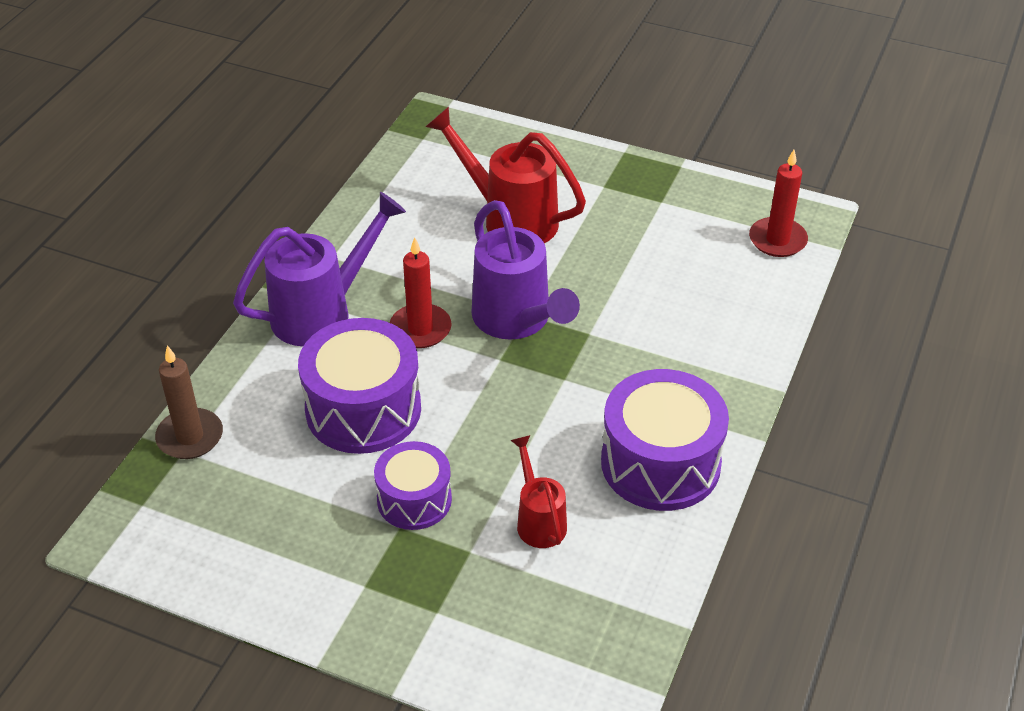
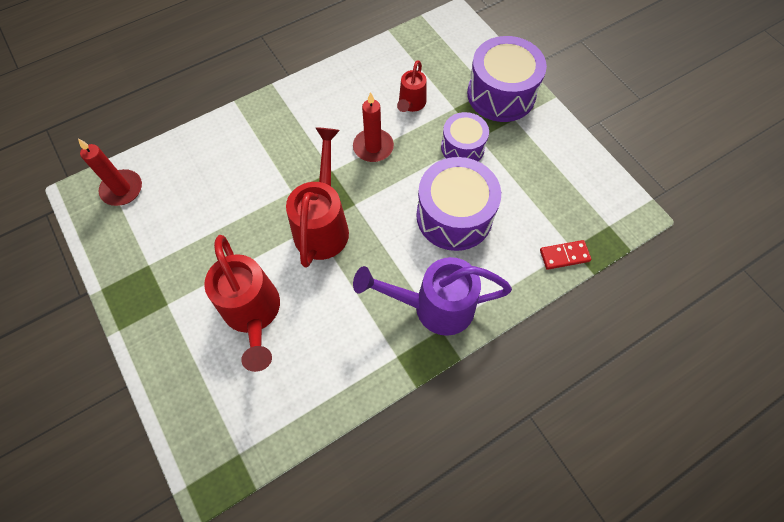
camera: 145 degrees left, 20 degrees up
brown candle [155,345,223,459] -> red domino [540,240,591,270]
red candle [390,237,452,348] -> red candle moved to [353,92,394,162]
purple watering can [471,200,580,340] -> red watering can [286,127,349,268]
purple drum [601,369,729,511] -> purple drum moved to [467,36,547,122]

